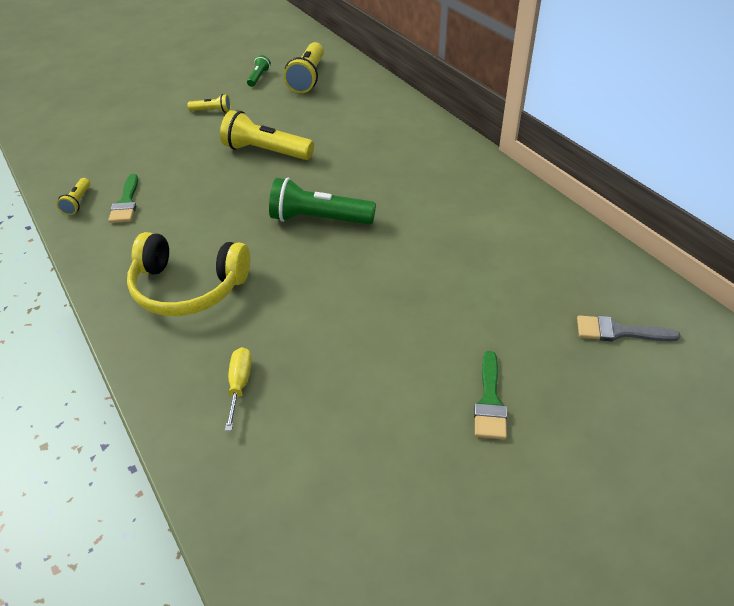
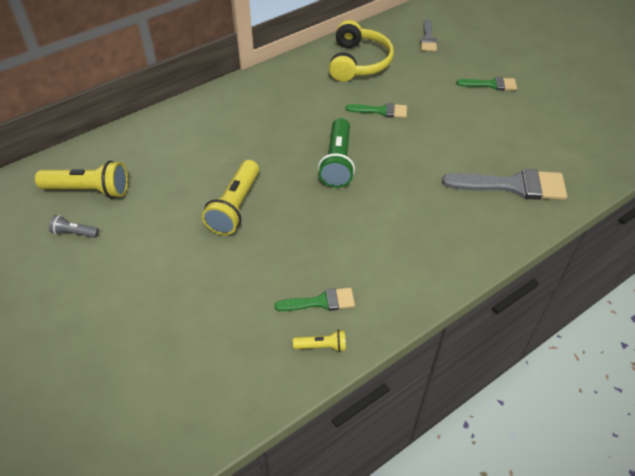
camera: 95 degrees left, 5 degrees up
yellow headphones [127,232,250,316] -> yellow headphones moved to [329,20,394,82]
yellow flashlight [188,94,231,112] -> none
yellow screwdriver [225,347,252,431] -> grey brush [442,169,567,200]
green flashlight [247,55,271,87] -> grey flashlight [49,215,99,238]
none -> green brush [345,103,407,118]

